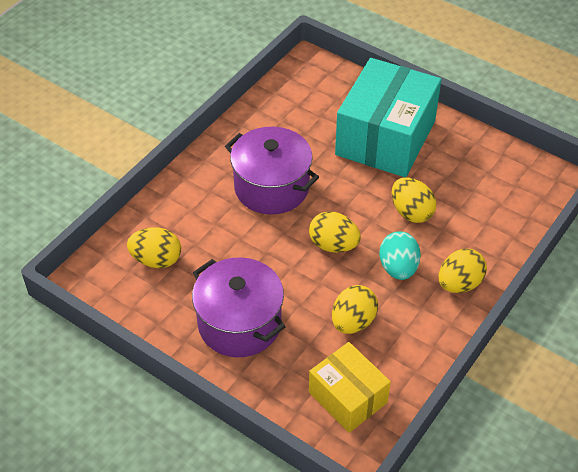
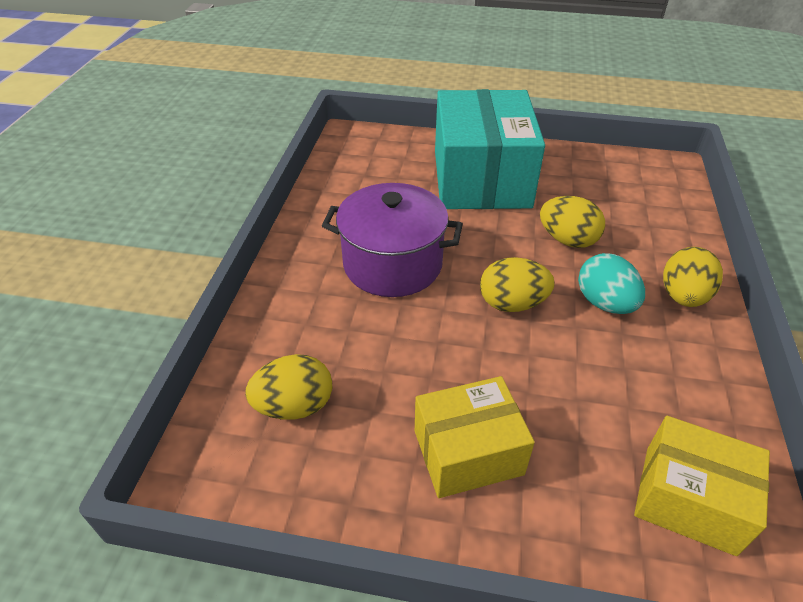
camera: 25 degrees left, 5 degrees down
purple pot [192,257,285,357] -> yellow box [415,376,535,498]
yellow egg [332,285,378,334] -> none

